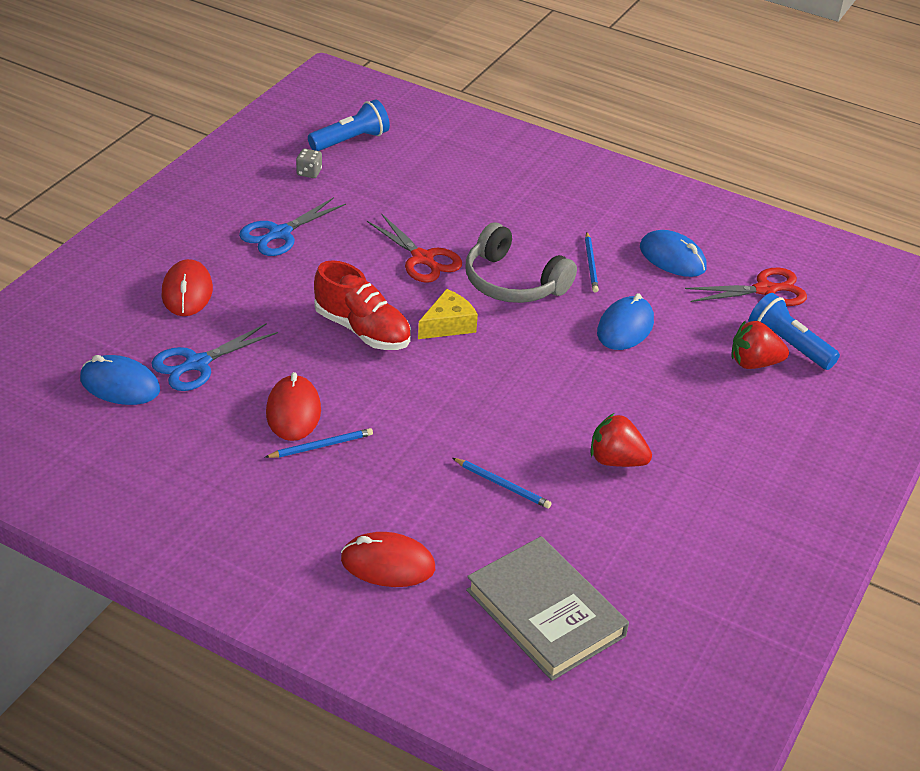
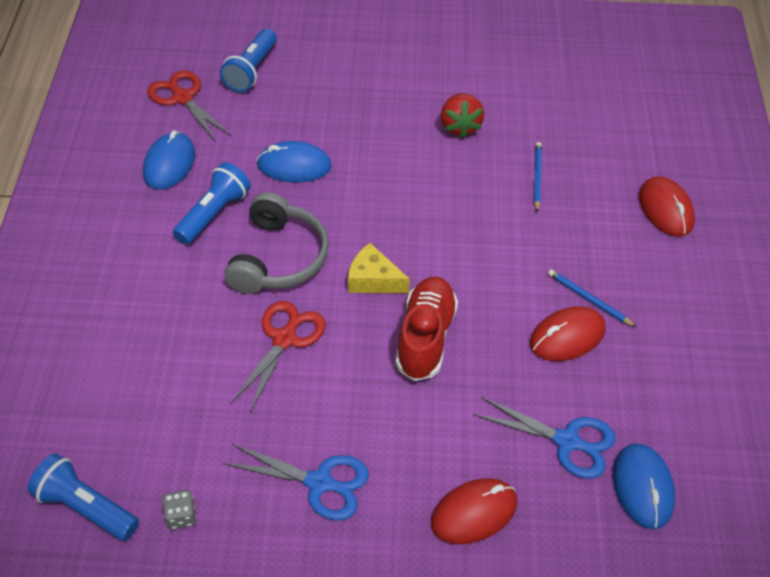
camera: 115 degrees left, 10 degrees up
grey book [466,536,629,681] -> none
blue pencil [585,232,599,293] -> blue flashlight [173,162,251,245]
red strawberry [731,321,789,369] -> none

